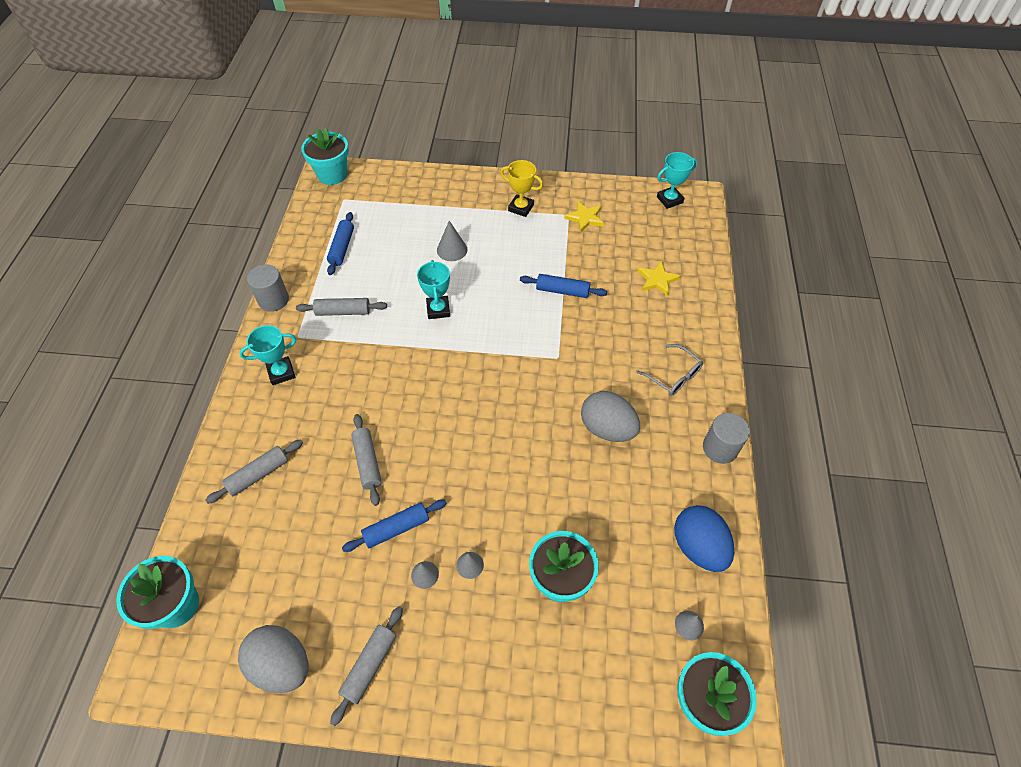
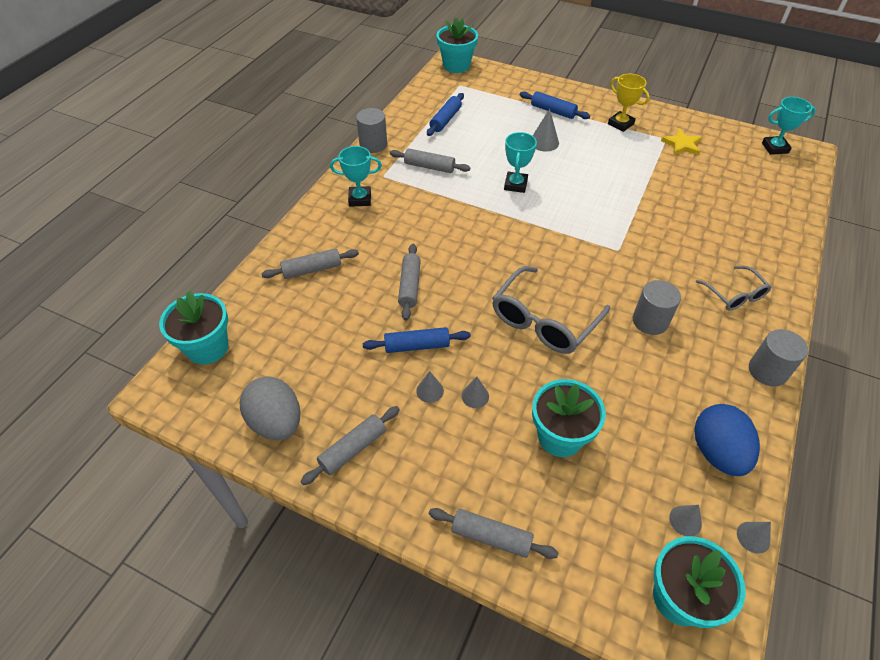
camera: 20 degrees right, 5 degrees down
blue rolling pin [520,274,607,298] -> blue rolling pin moved to [520,91,590,119]
grey egg [581,391,640,442] -> grey cylinder [633,280,681,335]
yellow star [637,261,681,296] -> none
none -> grey rolling pin [429,508,559,559]
none -> grey glasses [492,266,610,354]
none -> grey cone [737,522,771,554]

